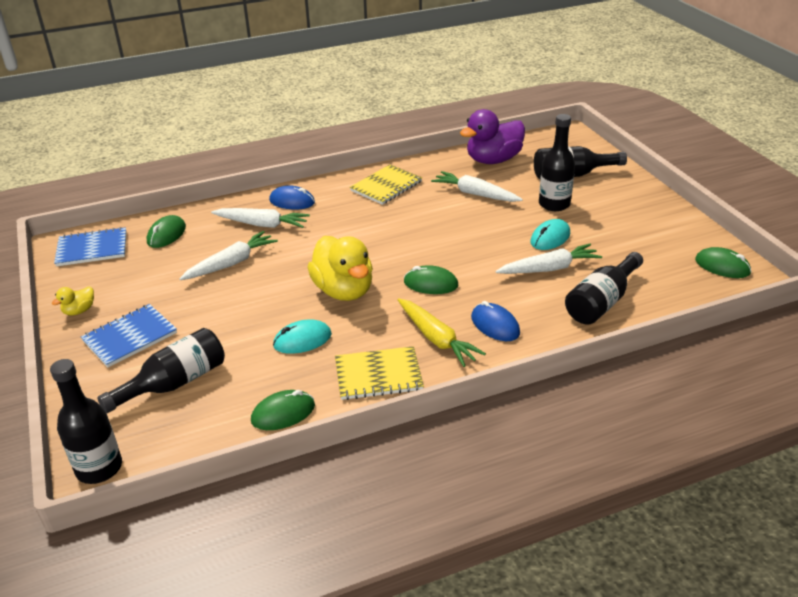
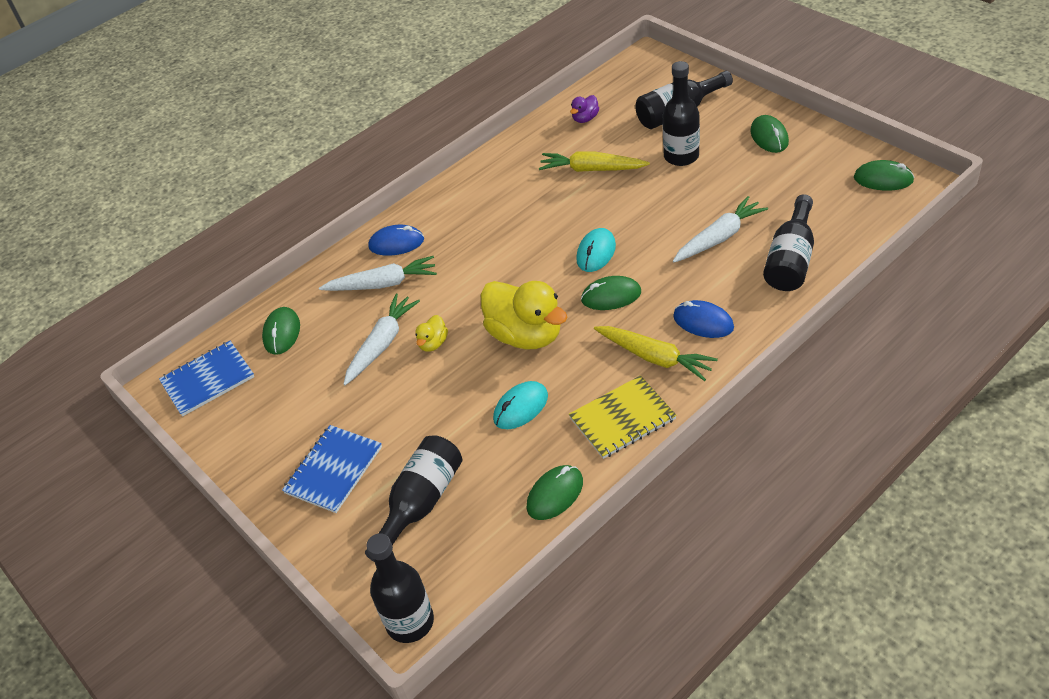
camera: 15 degrees left, 10 degrees up
yellow duck [52,287,94,315] -> yellow duck moved to [415,315,448,352]
yellow notebook [350,164,422,205] -> none
white carrot [431,171,523,202] -> yellow carrot [539,151,650,172]
purple duck [460,109,525,164] -> purple duck [570,95,599,123], size x0.45
turquoise mouse [530,219,570,250] -> turquoise mouse moved to [576,228,616,272]
none -> green mouse [750,115,789,153]

